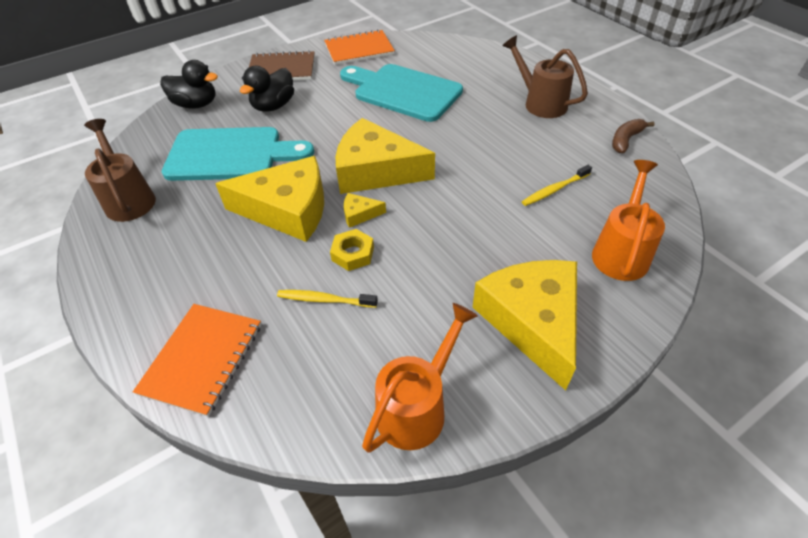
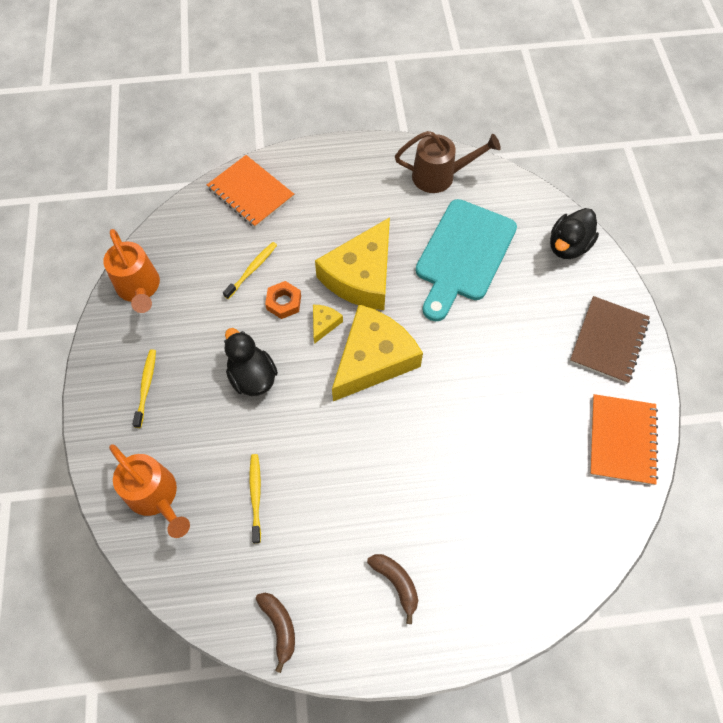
camera: 115 degrees right, 15 degrees up
black duck [240,66,294,112] -> black duck moved to [224,328,278,396]
yellow nut [330,229,374,271] -> orange nut [265,281,301,319]
turquoise cutting board [340,64,463,122] -> none
yellow cheese [472,260,577,391] -> yellow toothbrush [133,349,156,428]
brown watering can [502,35,588,118] -> brown banana [367,554,418,624]

